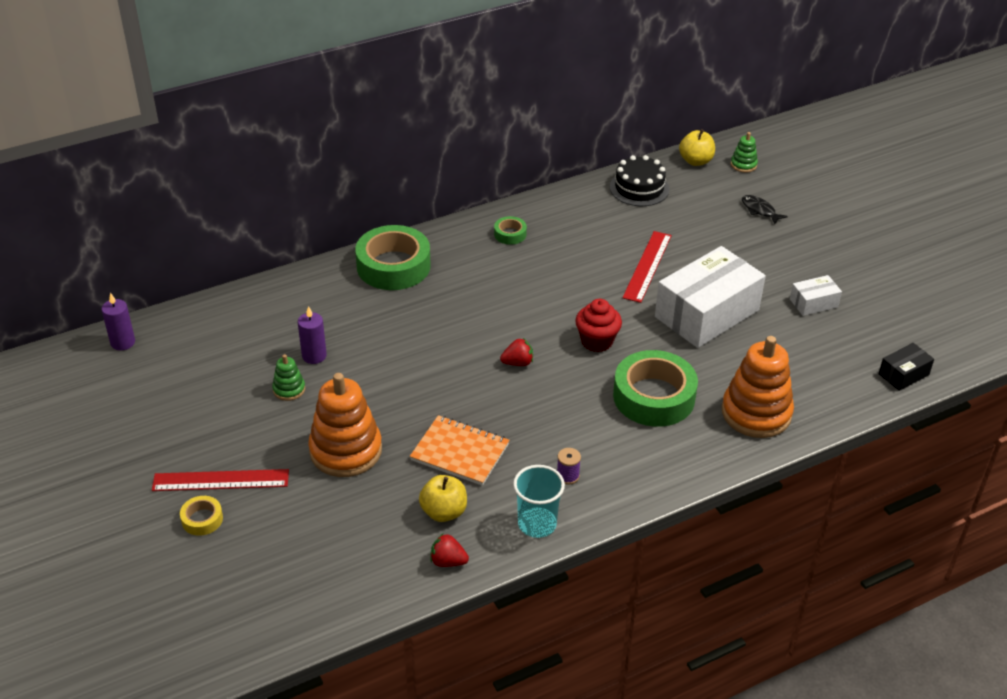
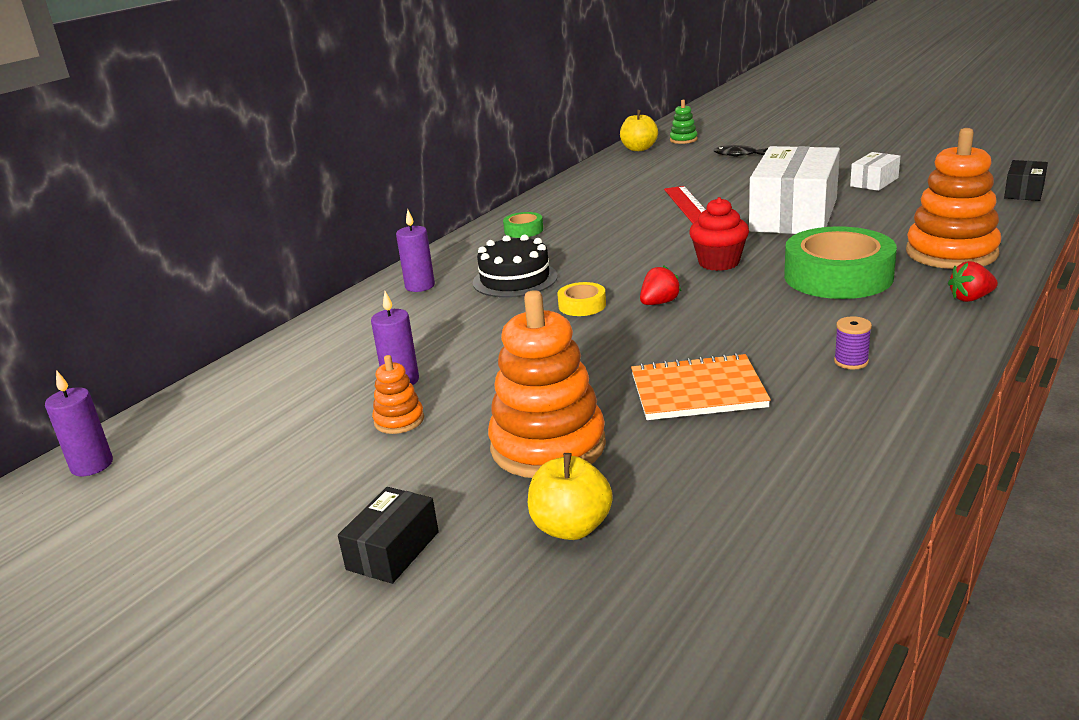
camera: 25 degrees left, 15 degrees down
red ruler [152,469,289,491] -> black box [338,487,439,584]
yellow tape [180,496,223,536] -> yellow tape moved to [557,282,606,316]
green stacking toy [272,354,305,401] -> orange stacking toy [372,355,424,434]
green tape [355,225,431,290] -> purple candle [396,209,435,292]
yellow apple [419,475,467,522] -> yellow apple moved to [528,453,613,540]
red strawberry [430,534,469,567] -> red strawberry moved to [948,261,998,302]
turquoise cup [513,465,565,538] -> none
black cake [610,155,669,206] -> black cake moved to [473,234,558,298]

